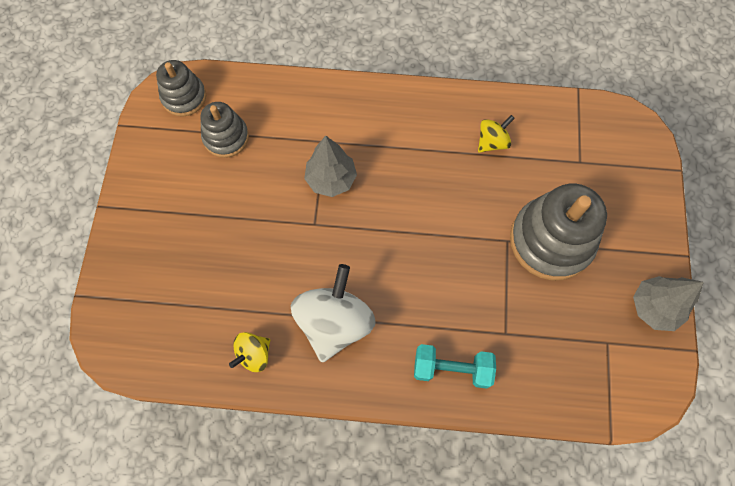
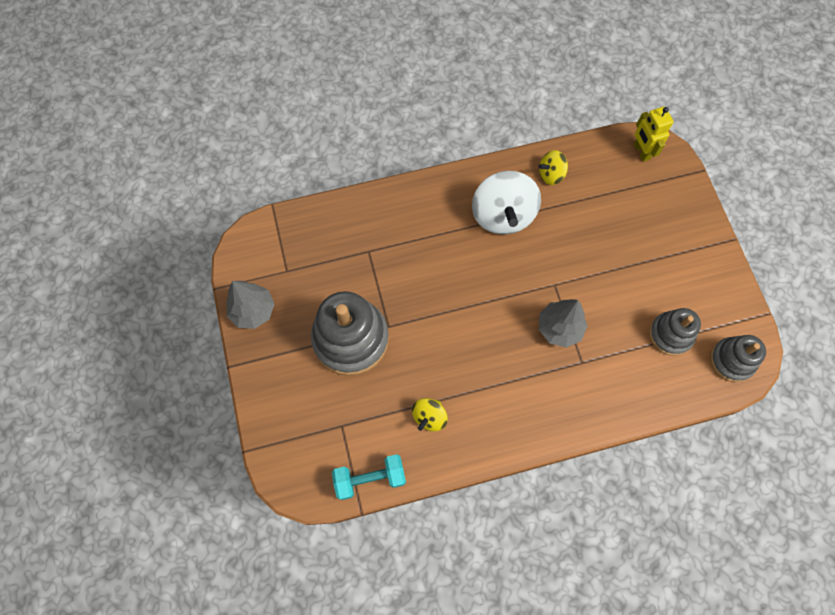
camera: 160 degrees right, 0 degrees up
yellow spinning top [229,332,270,372] -> yellow spinning top turned 135 degrees counterclockwise [538,150,568,185]
turquoise dumbbell [414,344,496,389] -> turquoise dumbbell moved to [332,454,406,500]
none -> yellow robot [634,106,674,162]

